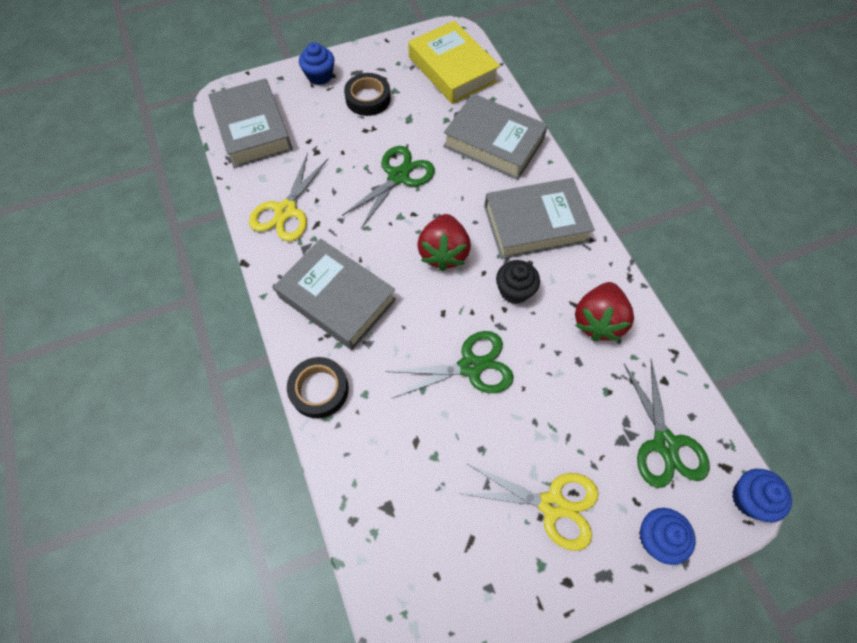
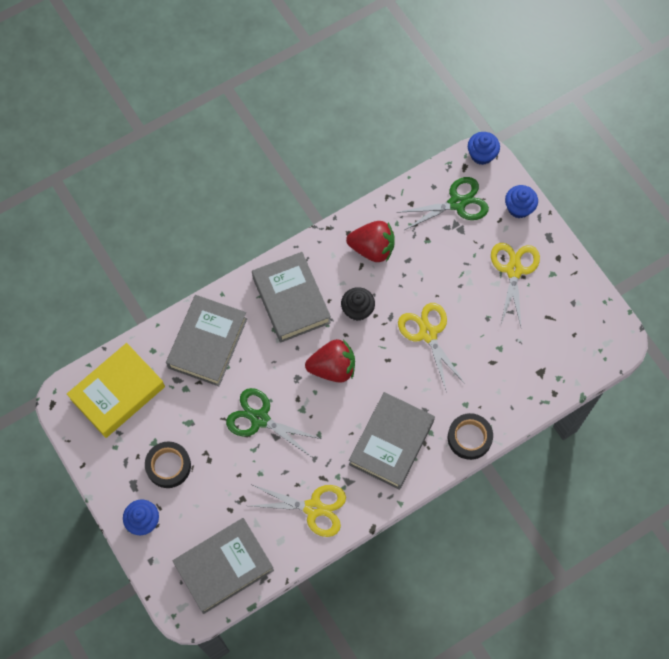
camera: 100 degrees left, 5 degrees up
green scissors [385,331,514,399] -> yellow scissors [398,303,466,390]

